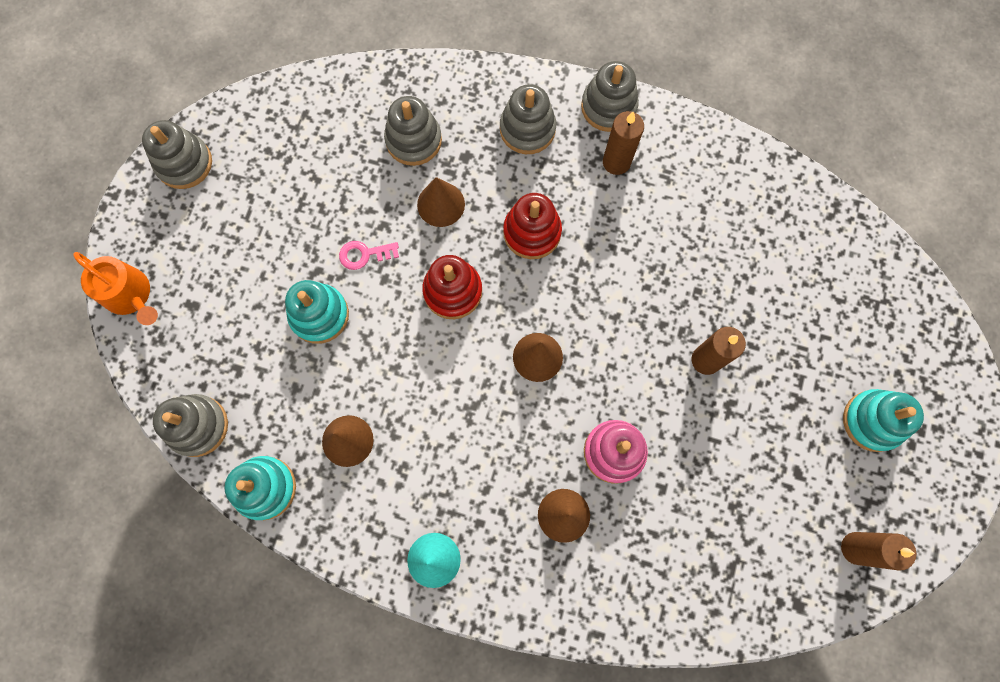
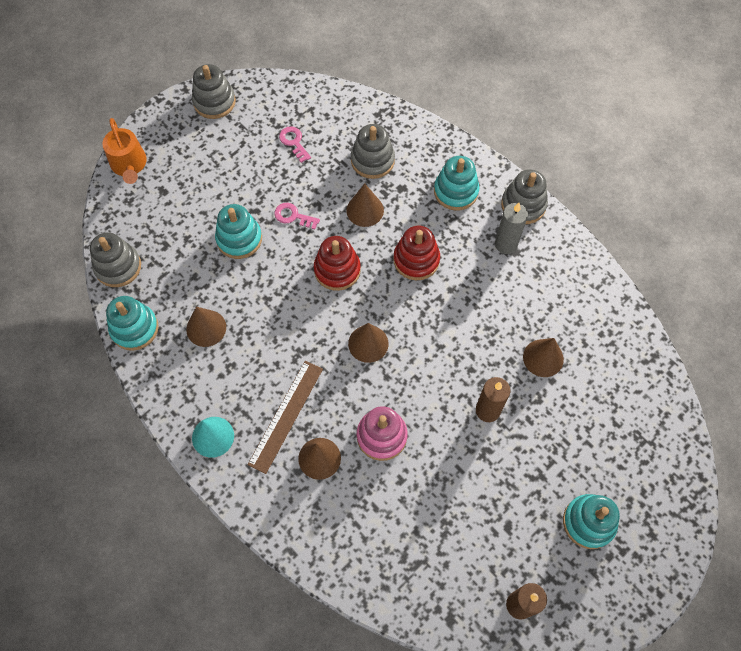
camera: 30 degrees right, 10 degrees down
grey stacking toy [500,84,556,154] -> turquoise stacking toy [434,156,480,210]
brown candle [603,111,644,175] -> grey candle [495,203,528,254]
none -> brown ruler [247,361,323,474]
none -> pink key [279,126,311,163]
none -> brown cone [523,338,564,377]

